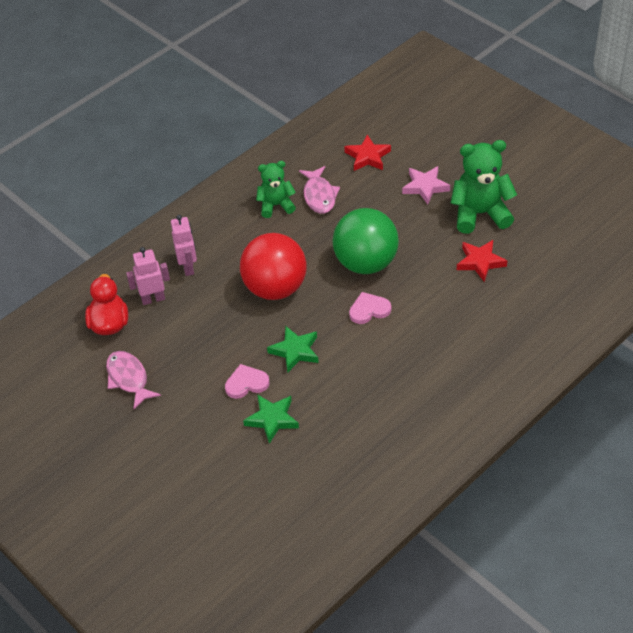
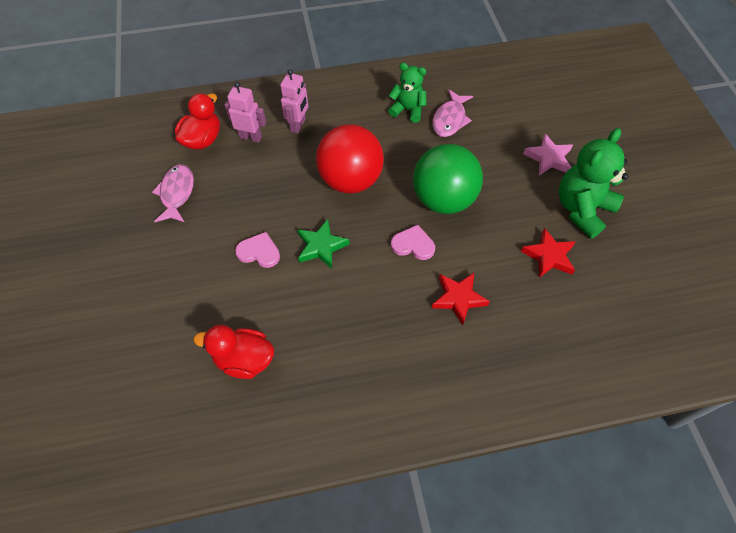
camera: 30 degrees right, 10 degrees up
green star [243,394,299,444] -> none
red star [344,134,391,171] -> red star moved to [432,273,490,326]
green teddy bear [451,140,517,234] -> green teddy bear turned 75 degrees counterclockwise [559,128,628,238]
none -> red duck [194,325,274,379]

